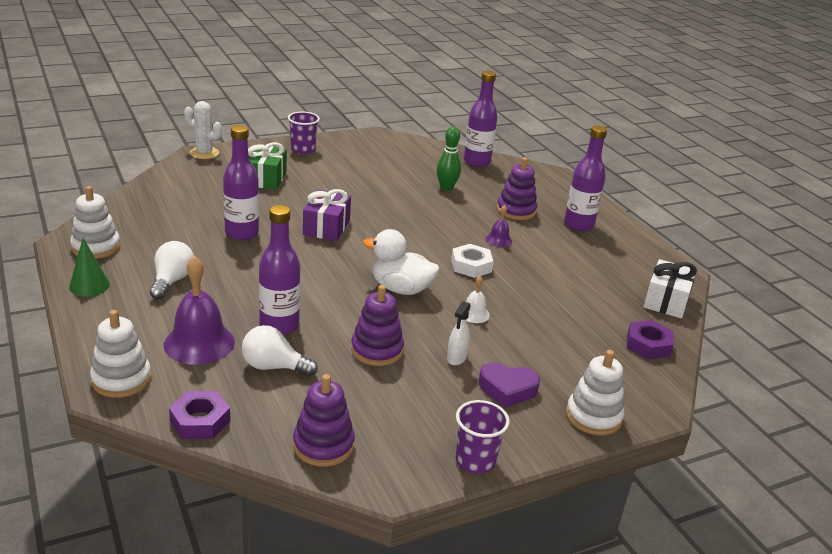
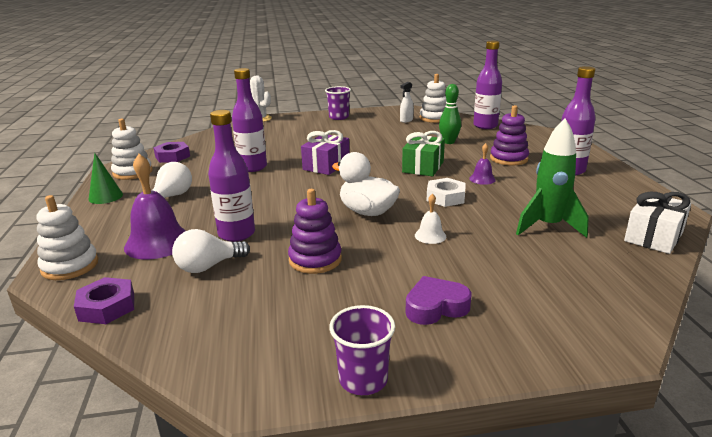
camera: 20 degrees right, 5 degrees down
white light bulb [242,325,318,377] -> white light bulb turned 60 degrees counterclockwise [172,229,250,273]
green gift [248,142,287,190] -> green gift moved to [402,131,445,176]
purple stacking toy [293,374,355,467] -> none
white spray bottle [447,301,471,365] -> white spray bottle moved to [400,82,414,123]
purple heart [478,362,540,408] -> purple heart turned 135 degrees clockwise [406,276,472,325]
white stacking toy [566,350,624,435] -> white stacking toy moved to [420,74,447,123]
purple nut [627,320,674,360] -> purple nut moved to [153,142,190,163]
none -> green rocket [516,118,589,238]

